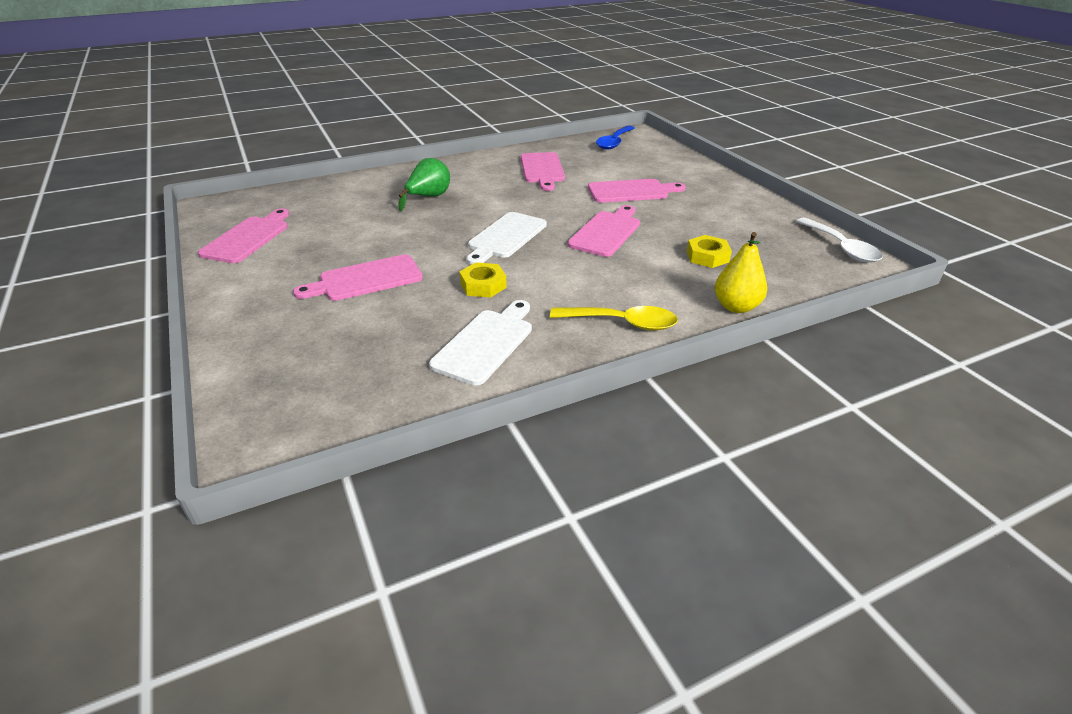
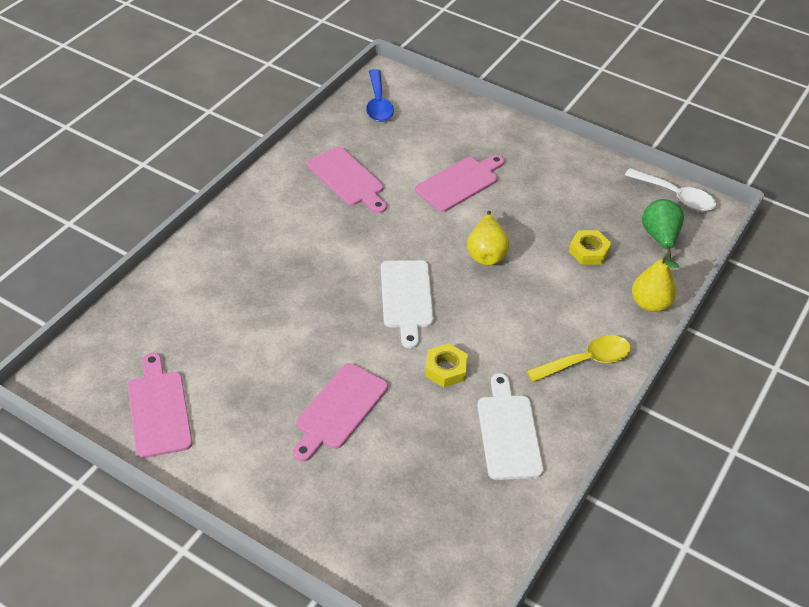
camera: 35 degrees left, 10 degrees up
green pear [398,158,450,211] -> green pear moved to [642,199,684,260]
pink cutting board [568,205,640,257] -> yellow pear [467,211,509,265]

